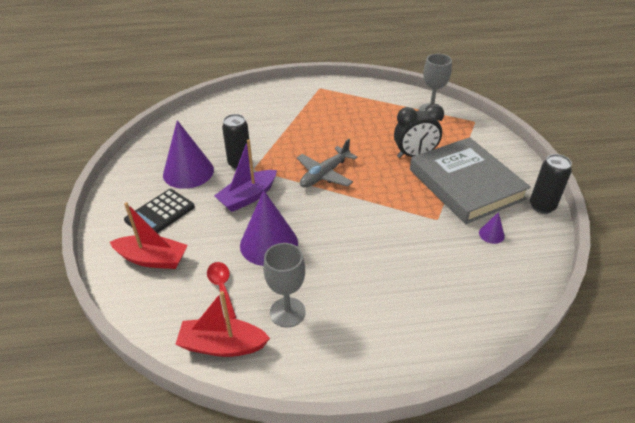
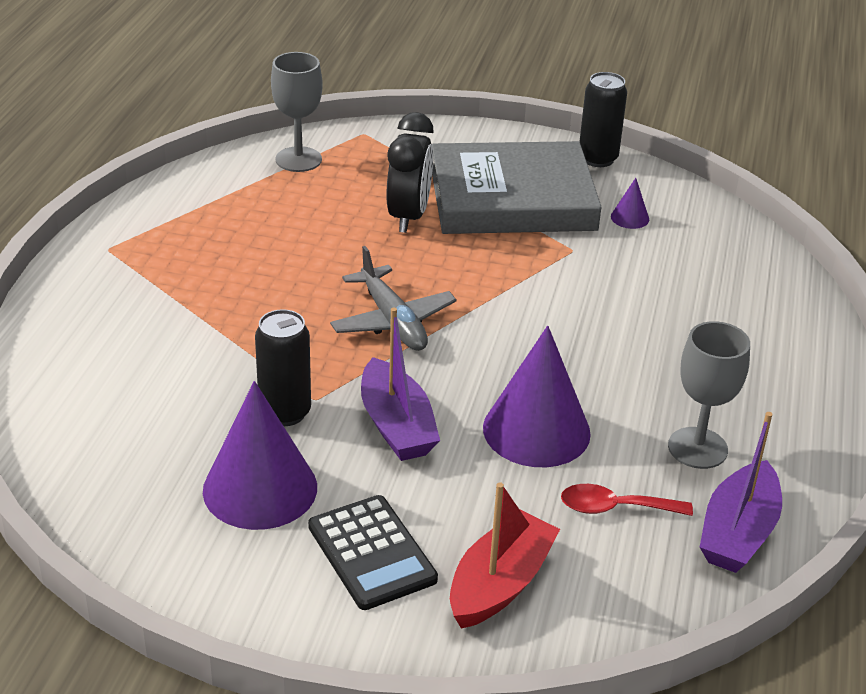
camera: 70 degrees left, 5 degrees down
red boat [175,291,270,357] -> purple boat [700,412,782,573]

